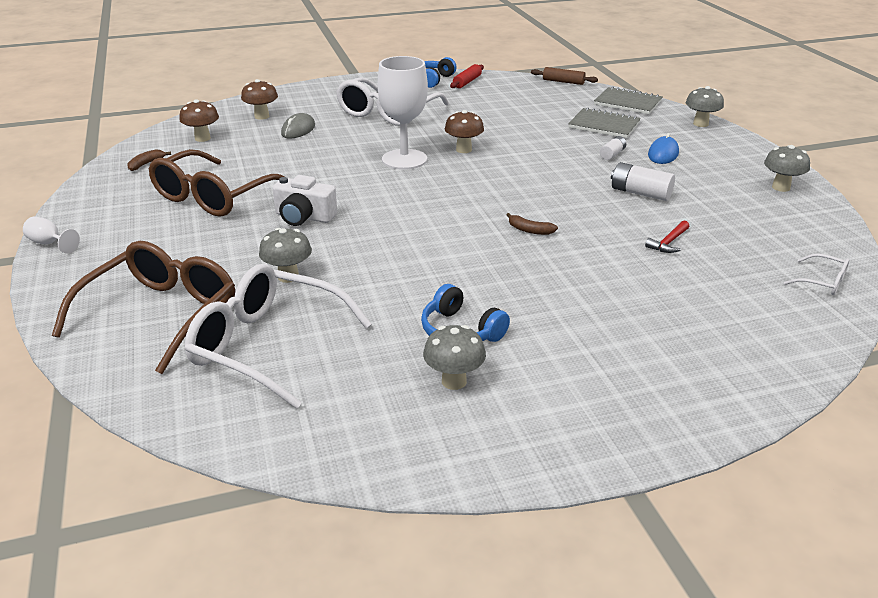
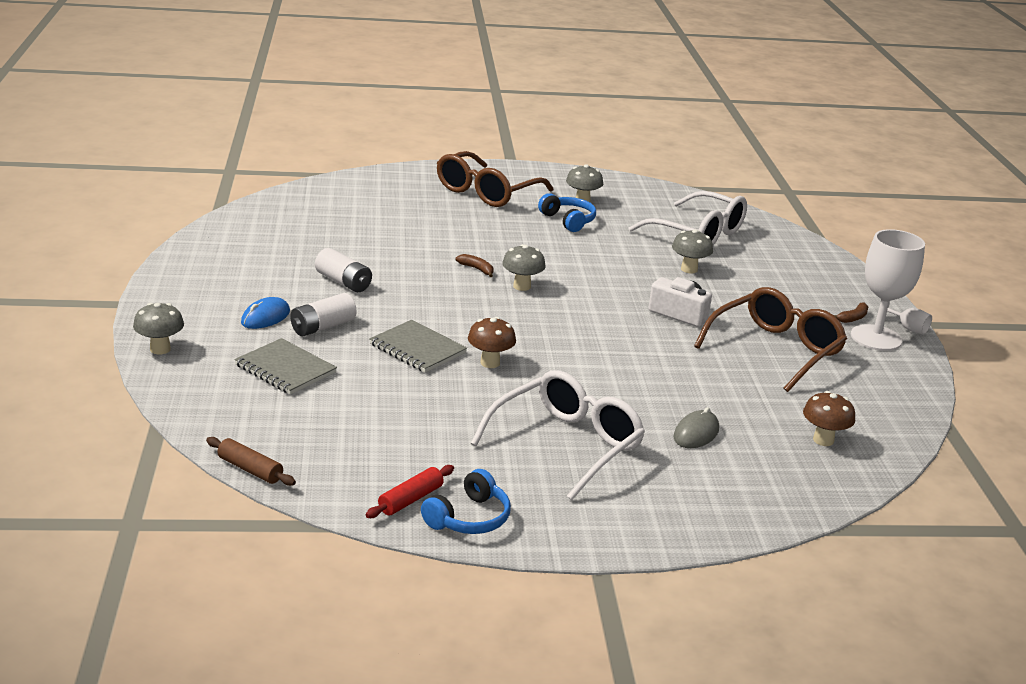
camera: 170 degrees left, 5 degrees down
brown glasses [52,241,235,374] -> brown glasses moved to [437,151,553,207]
brown banana [127,149,171,171] -> brown banana moved to [834,302,868,323]
brown mushroom [241,79,278,120] -> none
white goblet [378,56,428,170] -> white goblet moved to [851,229,925,351]
grey notebook [594,86,663,114] -> grey notebook moved to [369,320,467,373]
white battery [600,136,626,160] -> white battery [290,293,357,336], size x1.66
red hammer [645,220,689,253] -> none
grey mushroom [764,145,810,192] -> grey mushroom moved to [502,244,546,291]
white glasses [784,253,849,295] -> none

